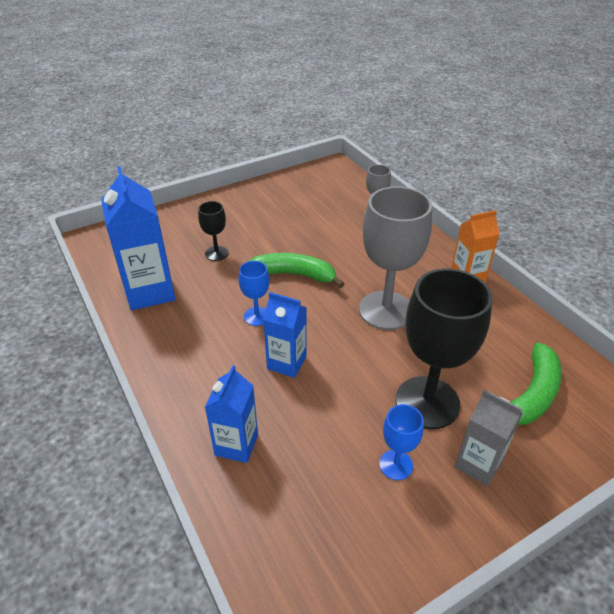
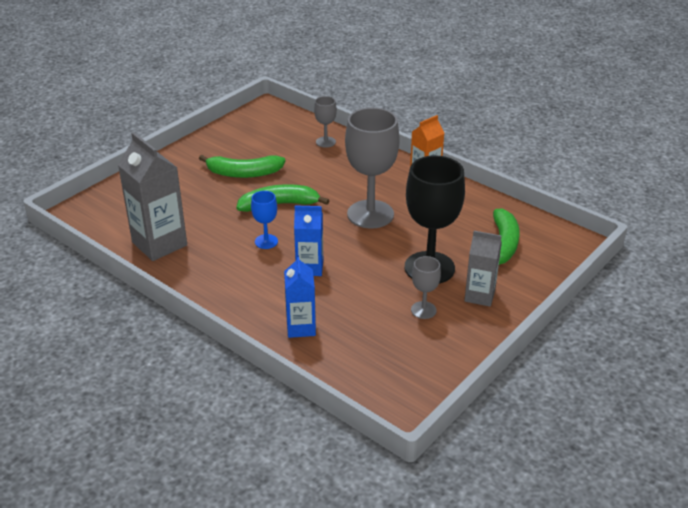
camera: 20 degrees left, 5 degrees down
blue carton [101,166,175,310] -> grey carton [118,132,187,261]
black goblet [198,201,229,261] -> none
blue goblet [379,404,424,480] -> grey goblet [411,256,441,319]
none -> green banana [199,155,286,178]

